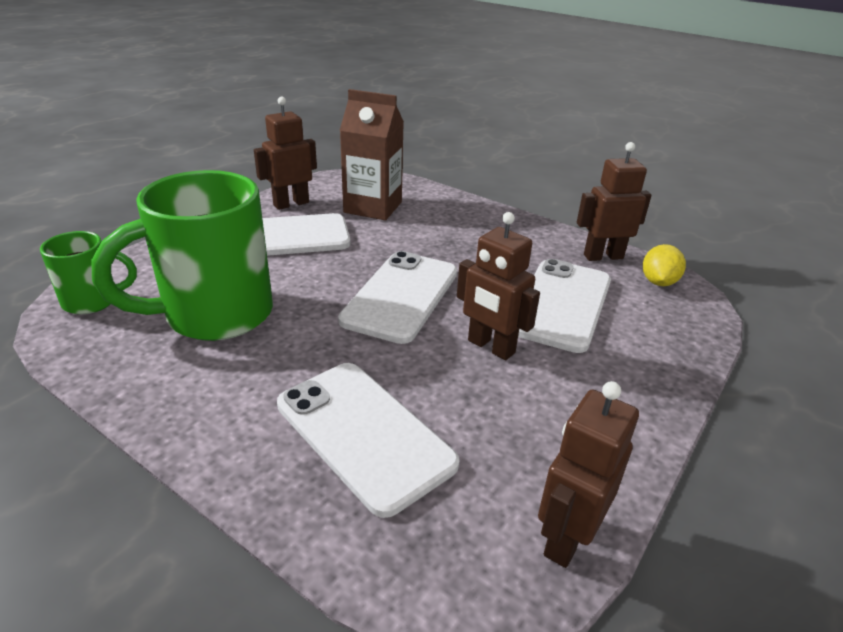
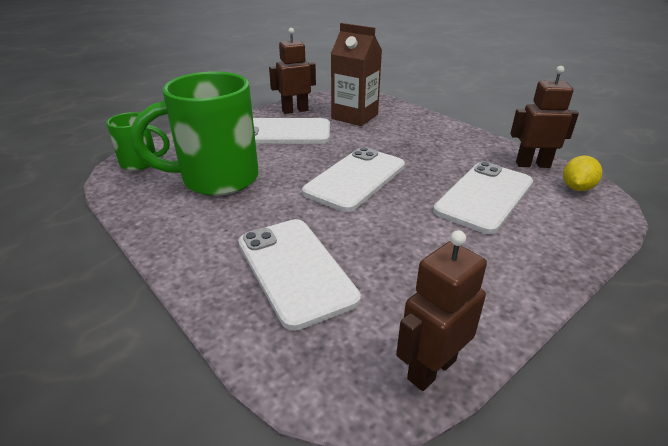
camera: 15 degrees right, 0 degrees up
brown robot [457,212,540,360] -> none

